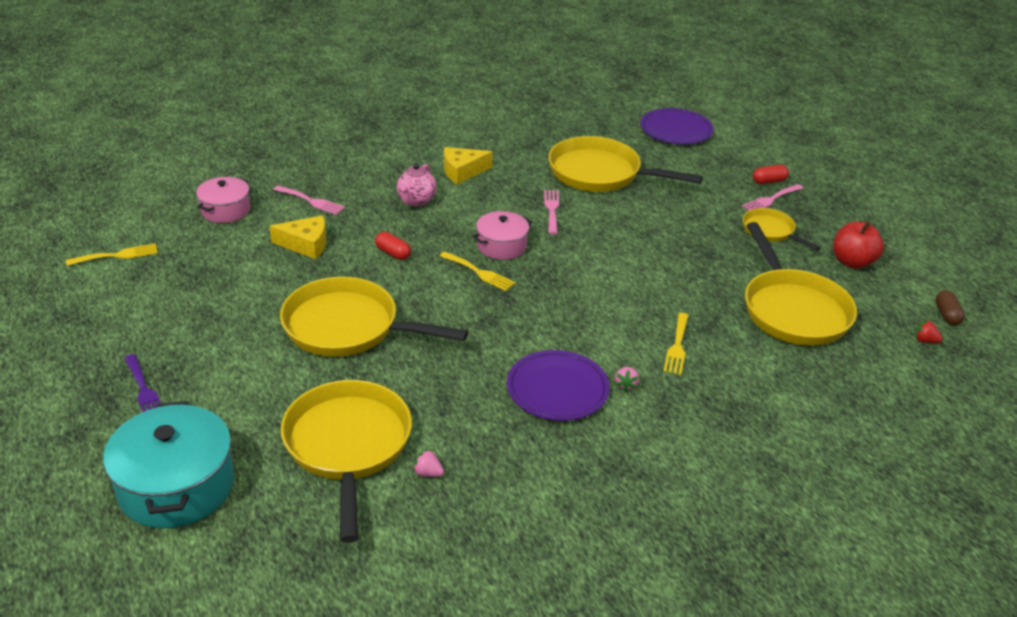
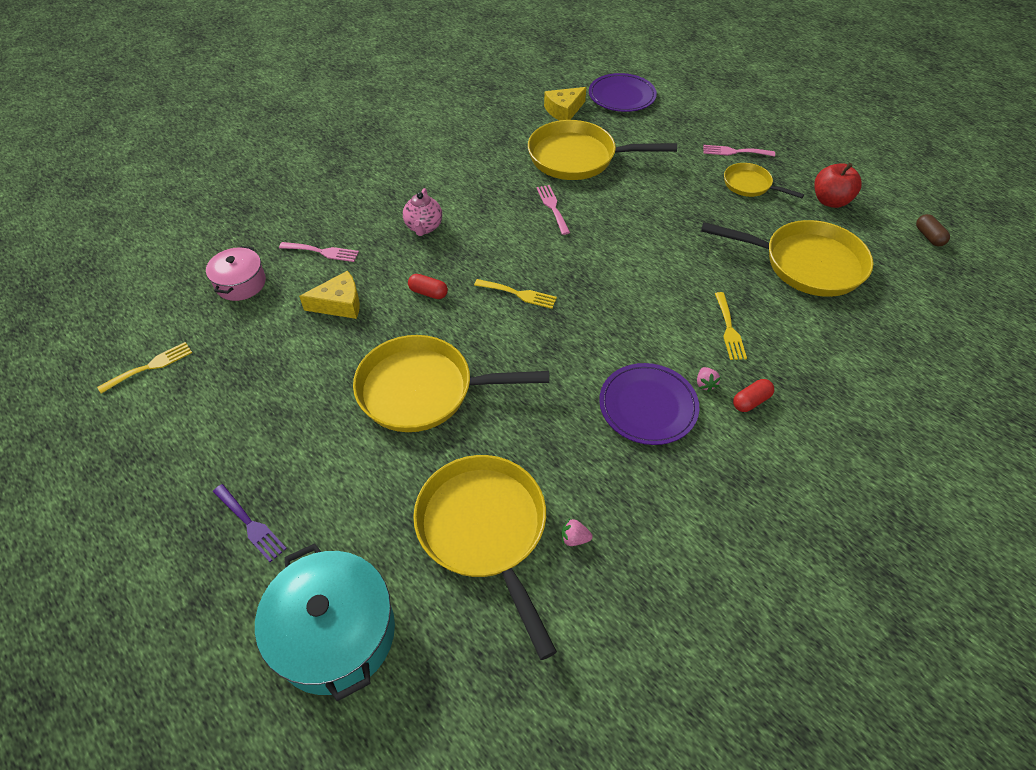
camera: 15 degrees left, 15 degrees up
yellow cheese [444,147,493,184] -> yellow cheese moved to [544,87,586,120]
pink pot [472,211,532,260] -> none
pink fork [742,184,803,211] -> pink fork turned 60 degrees clockwise [703,145,775,157]
yellow pan [745,222,857,346] -> yellow pan turned 45 degrees counterclockwise [701,220,873,297]
red capsule [753,165,789,184] -> red capsule moved to [733,379,774,412]
red strawberry [915,320,942,343] -> none

